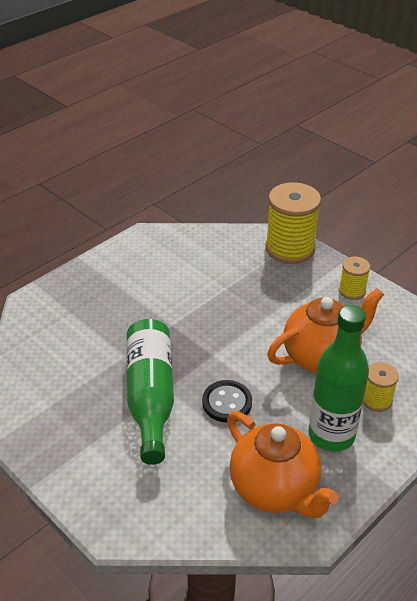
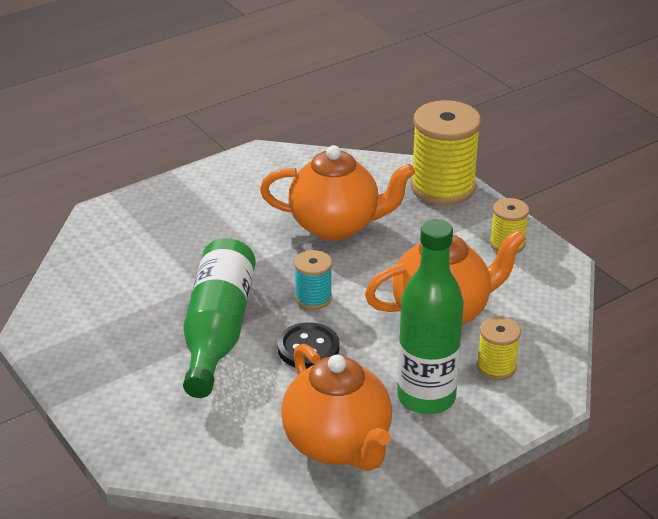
camera: 10 degrees right, 5 degrees down
none -> orange teapot [260,145,415,241]
none -> turquoise spool [294,250,332,310]

